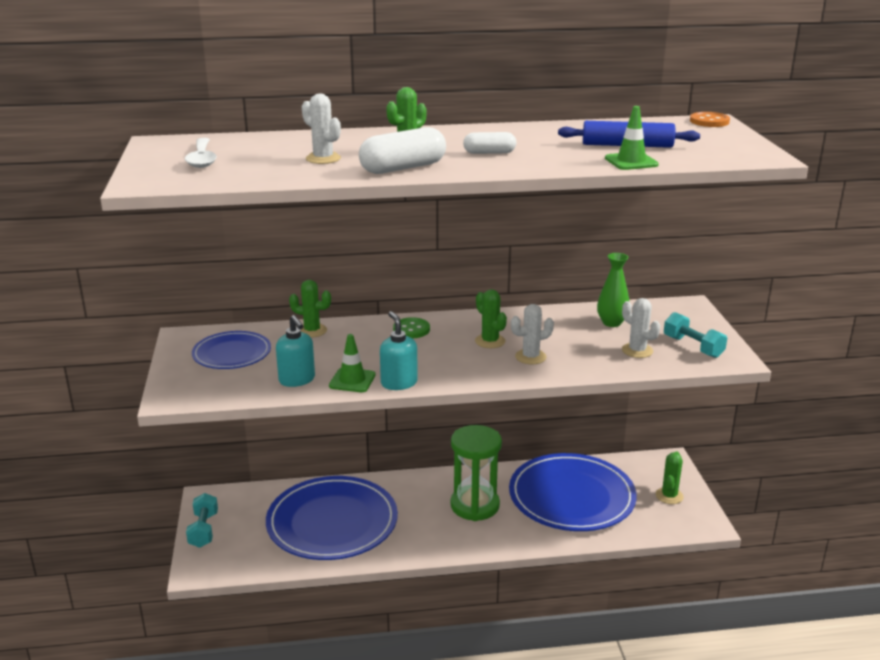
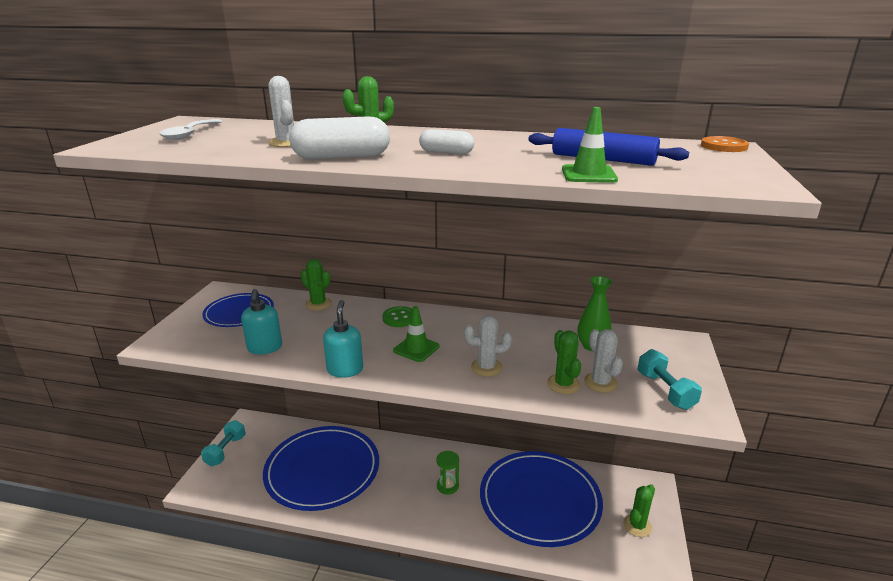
camera: 20 degrees right, 0 degrees up
green traffic cone [329,334,376,392] -> green traffic cone moved to [393,306,440,362]
green hourglass [451,425,502,521] -> green hourglass [436,451,459,494], size x0.49
green cactus [475,289,507,348] -> green cactus moved to [547,330,581,394]

